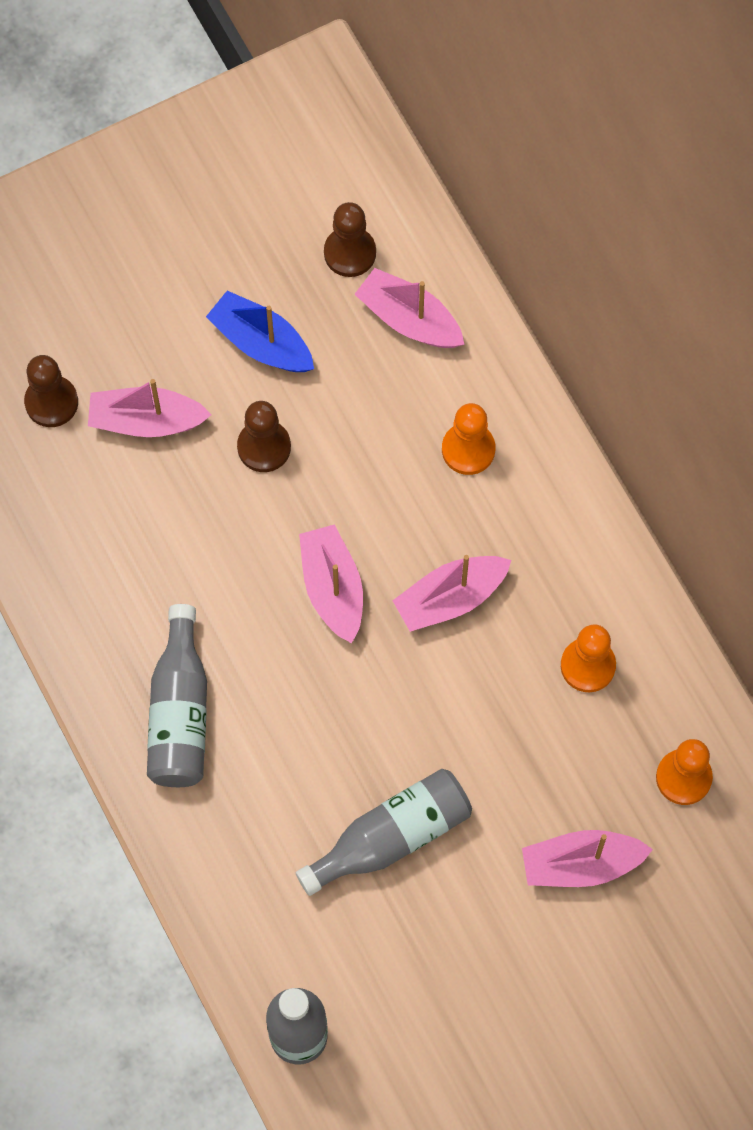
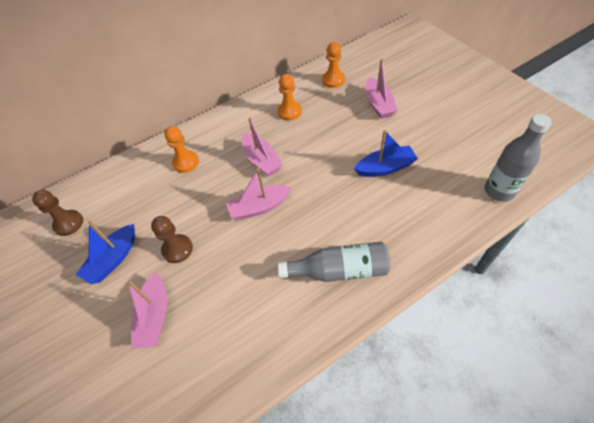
camera: 90 degrees left, 15 degrees down
brown pawn [24,355,78,427] -> none
grey bottle [296,769,472,896] -> blue boat [354,130,418,177]
pink boat [354,268,465,348] -> none

